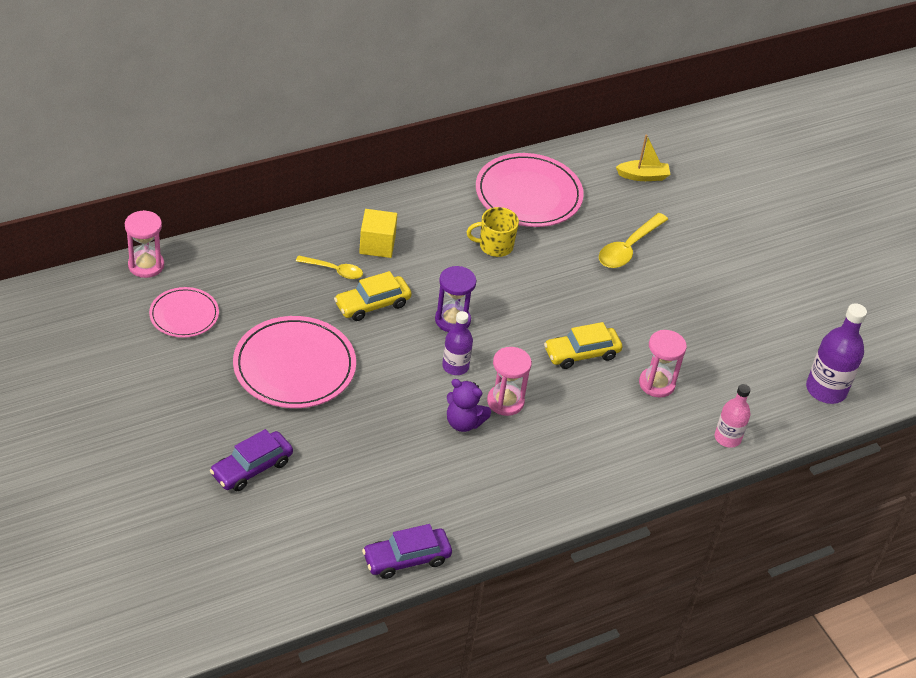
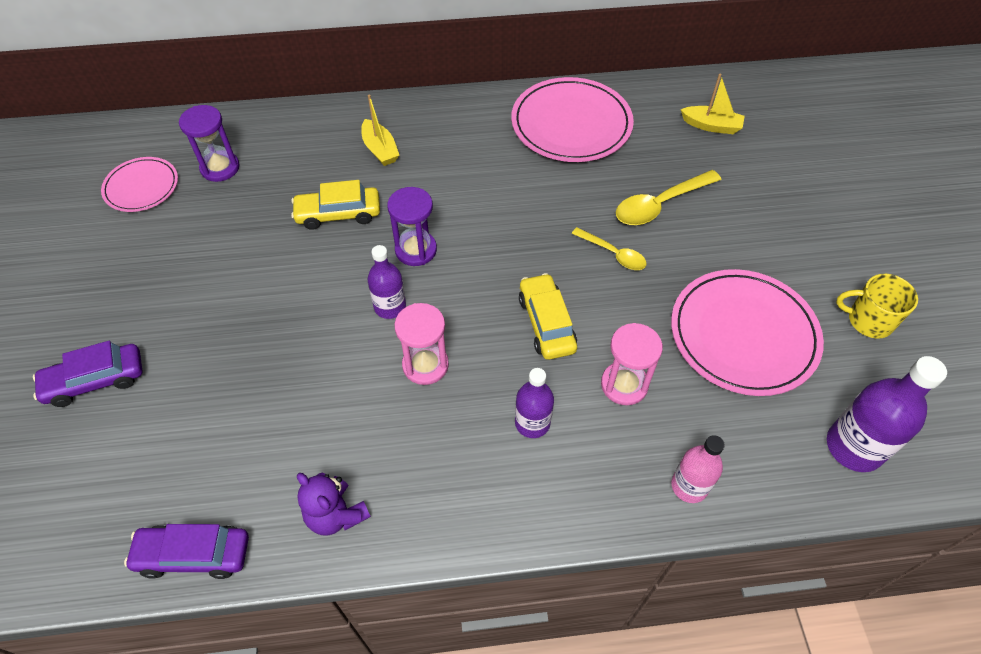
camera: 25 degrees right, 10 degrees up
pink hourglass [125,210,164,278] -> none
pink plate [233,316,356,408] -> pink plate moved to [671,269,824,396]
yellow spoon [296,255,363,279] -> yellow spoon moved to [572,227,647,270]
yellow cube [359,209,397,258] -> yellow boat [361,94,399,166]
purple teddy bear [447,379,491,432] -> purple teddy bear moved to [297,473,371,536]
yellow mug [467,207,519,257] -> yellow mug moved to [836,274,918,339]
yellow car [544,322,622,369] -> yellow car turned 75 degrees clockwise [519,273,577,360]
none -> purple hourglass [179,105,240,182]
none -> purple bottle [515,368,554,438]

